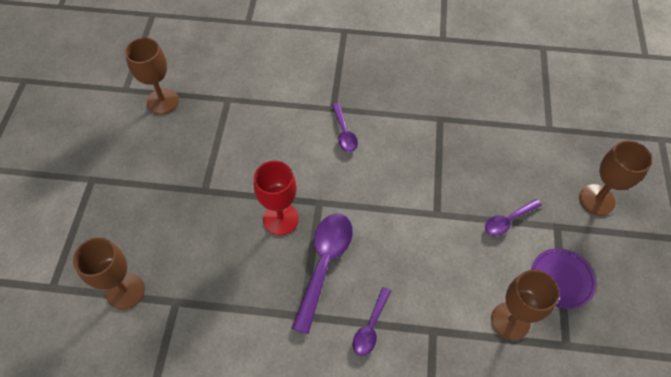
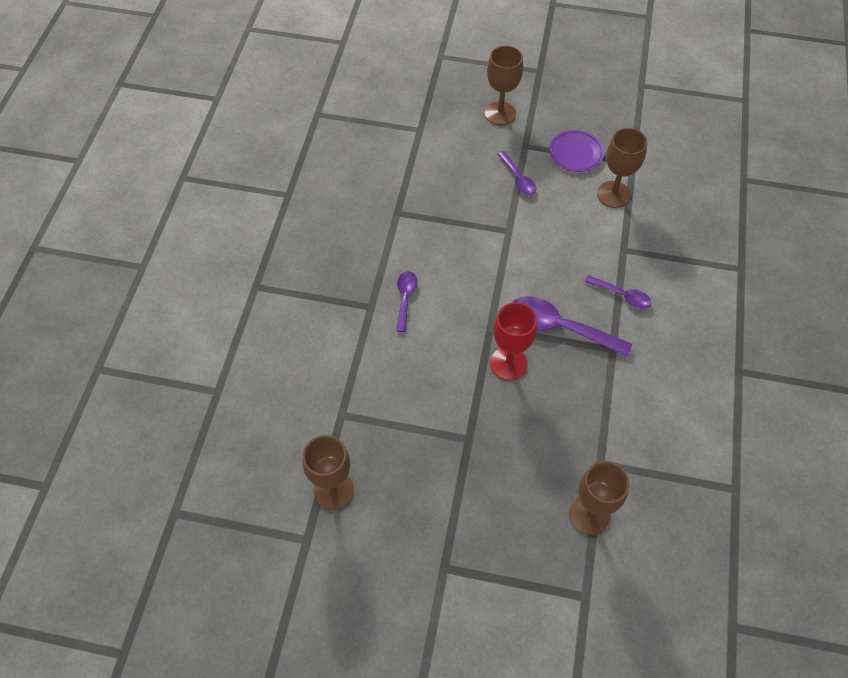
camera: 85 degrees left, 0 degrees up
purple spoon [332,103,358,152] -> purple spoon turned 75 degrees counterclockwise [396,271,417,332]

